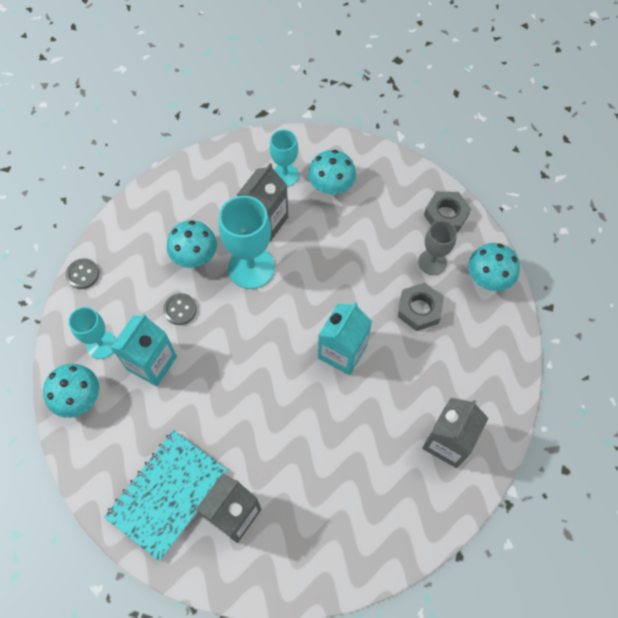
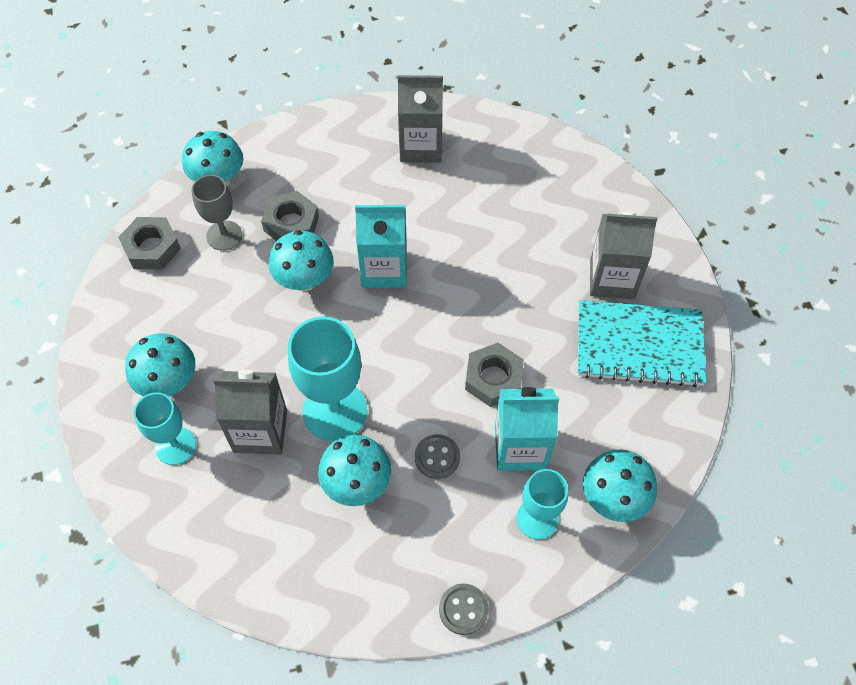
camera: 120 degrees left, 5 degrees down
none -> turquoise mushroom [269,230,334,291]
none -> grey nut [465,343,524,407]

